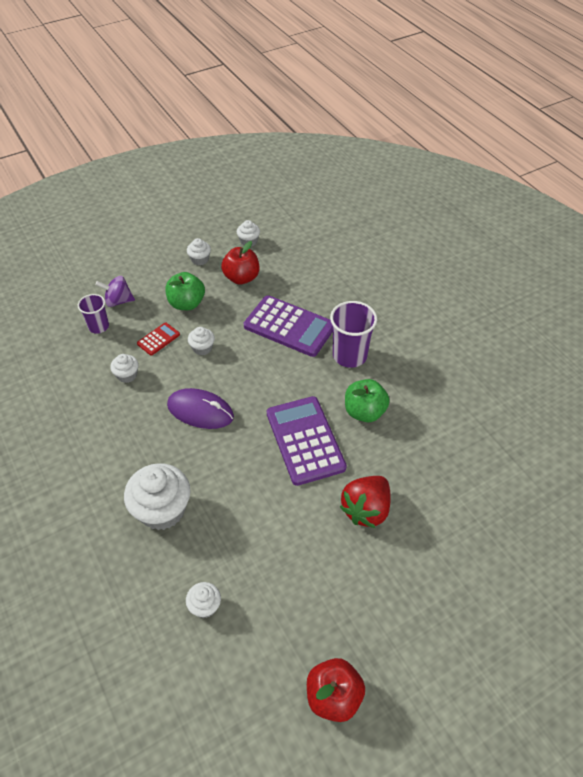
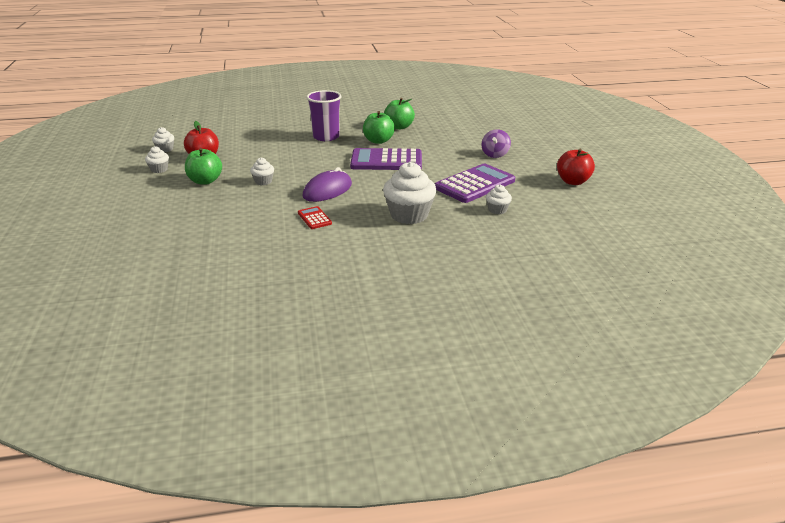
camera: 70 degrees left, 20 degrees down
purple cup [78,294,109,334] -> none
purple spinning top [96,276,135,307] -> purple spinning top moved to [482,129,511,158]
white cupcake [110,354,139,383] -> none
red calculator [137,322,180,356] -> red calculator moved to [298,206,332,229]
purple calculator [244,295,333,357] -> purple calculator moved to [435,164,515,203]
red strawberry [340,476,391,528] -> none
none -> green apple [384,98,415,130]

